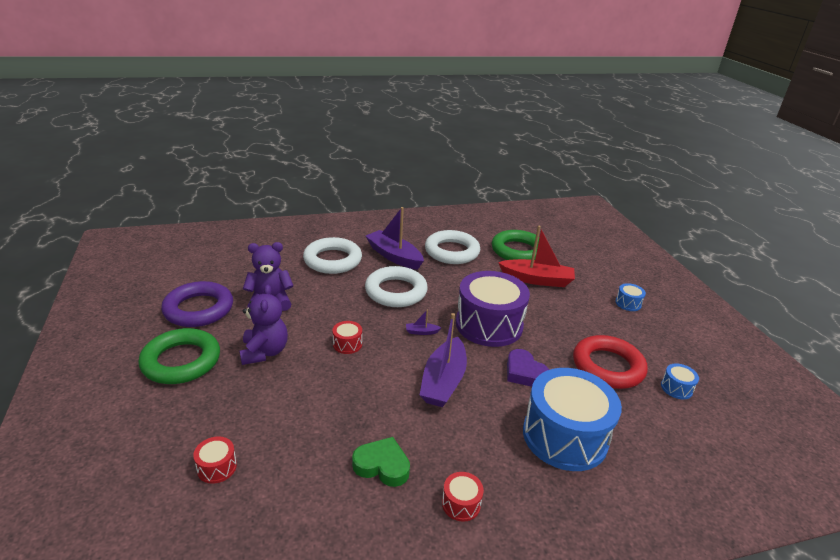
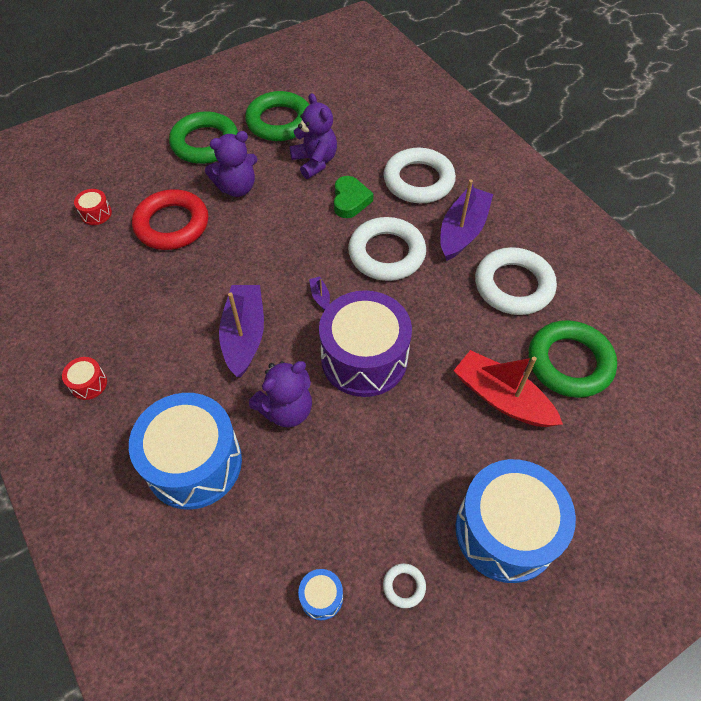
camera: 75 degrees right, 25 degrees up
purple ring [161,281,233,327] -> green ring [245,91,309,141]
red drum [333,321,362,354] -> none
green heart [352,437,410,487] -> green heart moved to [334,176,374,218]
purple boat [420,313,467,407] -> purple boat turned 90 degrees clockwise [219,285,264,377]
red boat [498,226,575,287] -> red boat turned 135 degrees clockwise [454,350,563,427]
purple heart [507,349,549,387] -> purple teddy bear [249,361,312,427]
red ring [573,335,647,389] -> red ring moved to [132,189,208,250]
blue drum [615,283,646,311] -> blue drum [456,459,576,583], size x2.47
none -> white ring [383,563,426,608]

